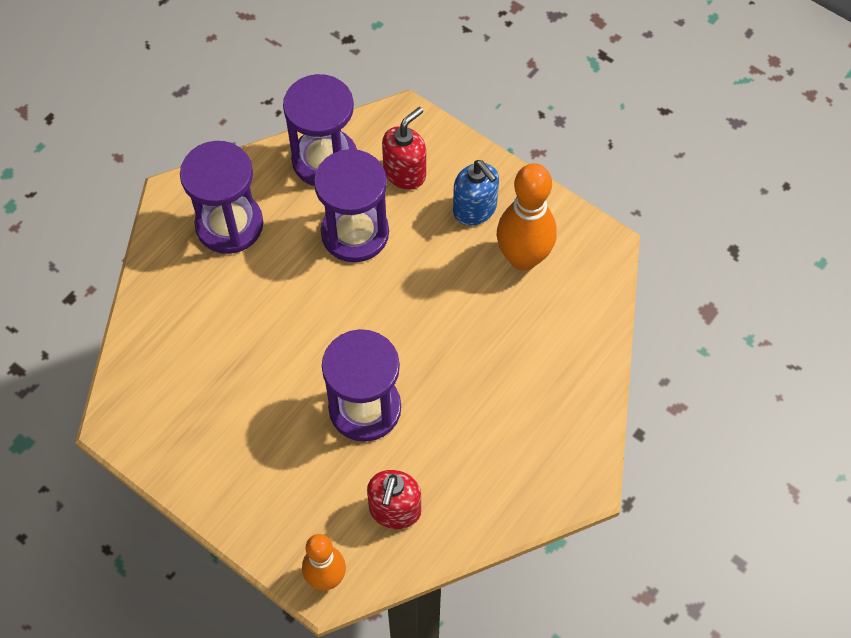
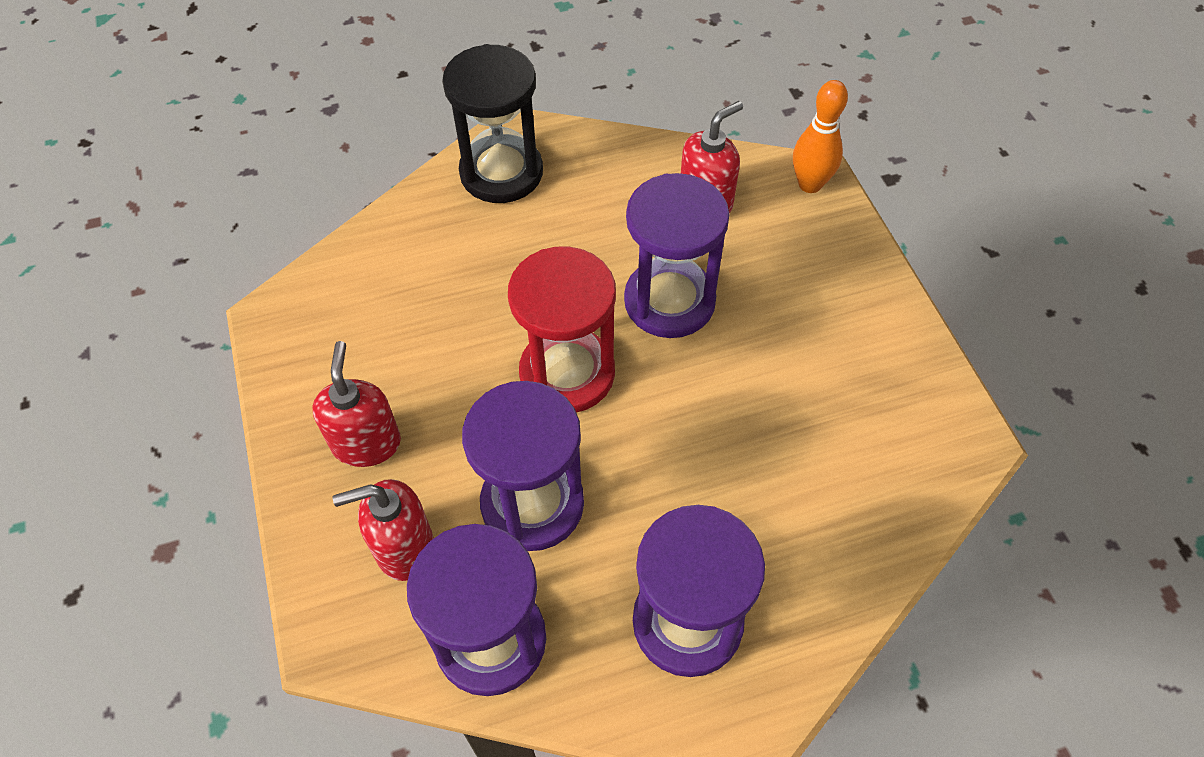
camera: 145 degrees left, 5 degrees down
blue soap dispenser [453,160,499,226] -> red soap dispenser [312,341,401,467]
orange bowling pin [497,163,557,271] -> none
none -> black hourglass [442,44,543,203]
none -> red hourglass [508,246,616,413]

